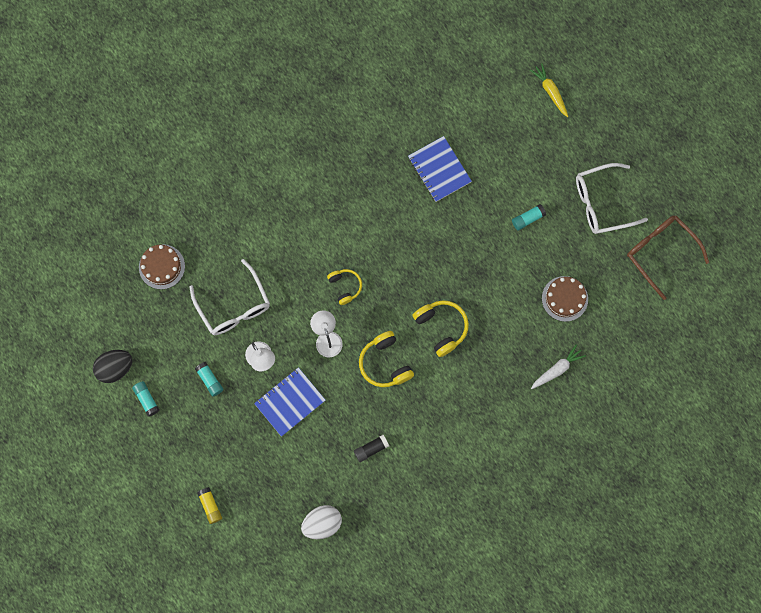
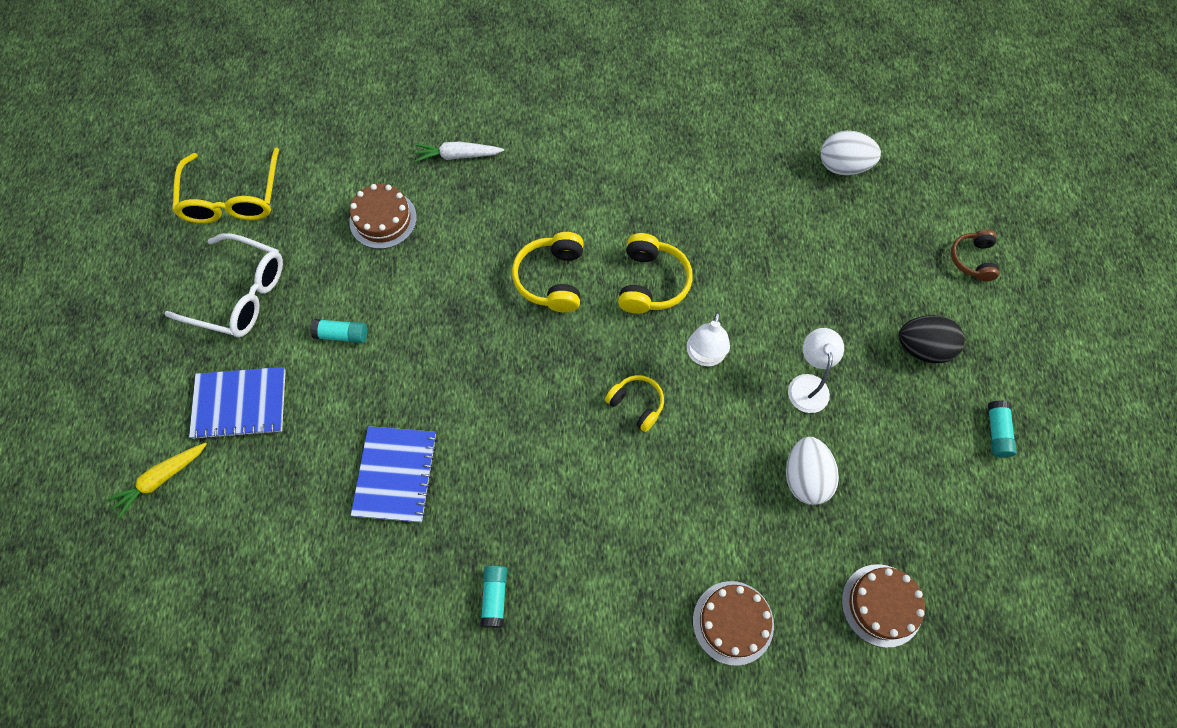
camera: 145 degrees left, 10 degrees down
black egg [93,350,132,383] -> black egg moved to [899,315,965,363]
white glasses [189,259,270,335] -> white egg [786,437,839,505]
turquoise glue stick [195,362,224,397] -> turquoise glue stick moved to [480,566,507,628]
yellow glue stick [197,487,222,524] -> brown headphones [951,230,999,281]
blue notebook [254,367,326,437] -> blue notebook moved to [189,367,286,440]
yellow headphones [327,269,362,305] -> yellow headphones turned 120 degrees clockwise [605,375,664,432]
black glue stick [354,435,389,462] -> none
yellow carrot [530,63,568,117] -> yellow carrot turned 45 degrees clockwise [107,443,207,518]
brown glasses [627,216,709,300] -> yellow glasses [172,147,279,224]
none -> brown cake [693,581,774,666]

